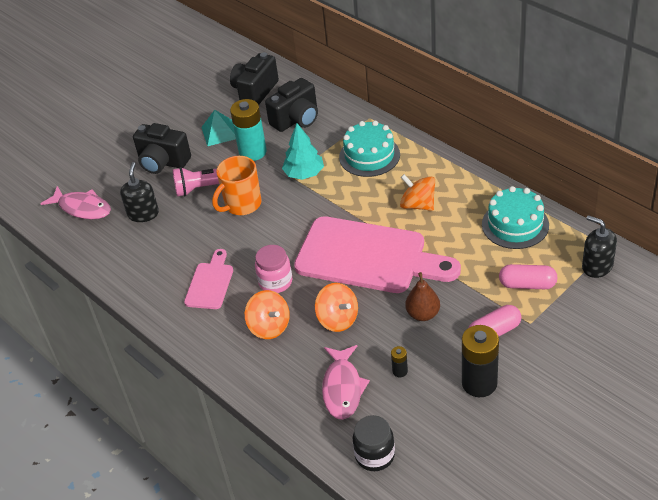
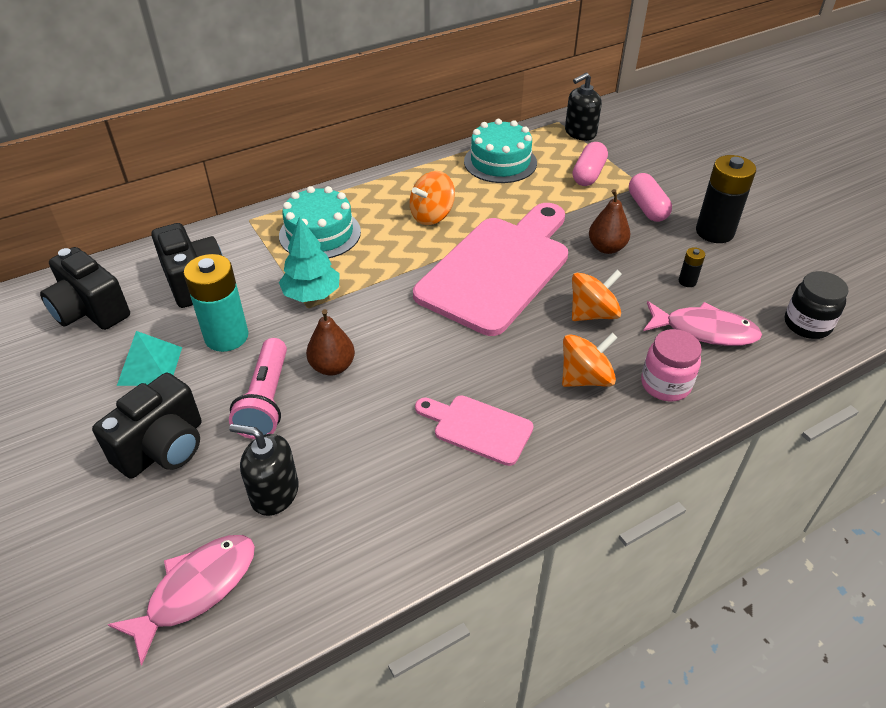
camera: 80 degrees left, 0 degrees up
orange mug [212,156,261,215] -> brown pear [306,309,355,376]
pink jar [255,245,292,293] -> pink jar moved to [641,329,702,402]

